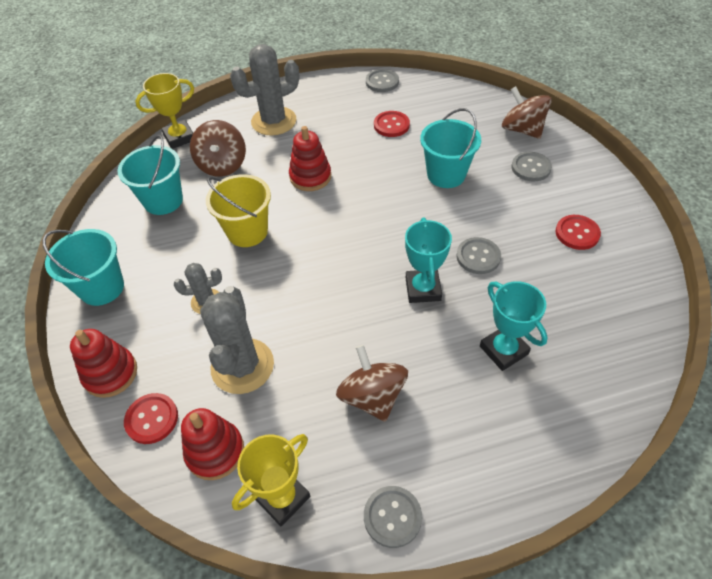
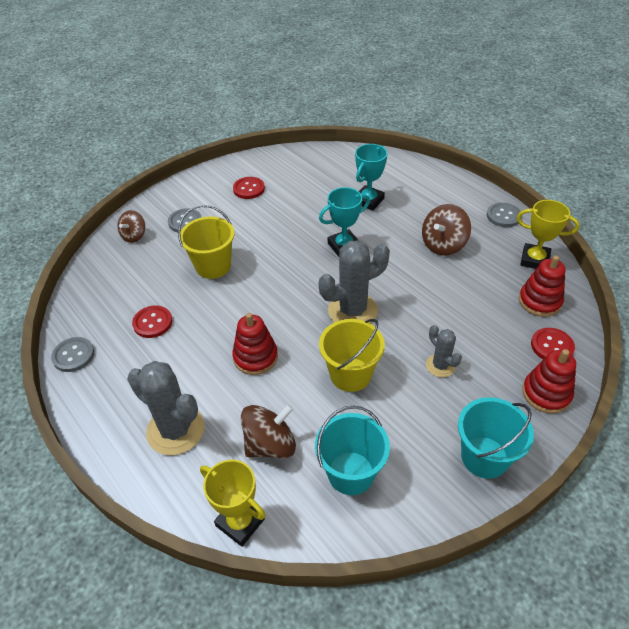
camera: 115 degrees left, 5 degrees down
grey cactus [200,286,274,394] -> grey cactus moved to [319,240,390,324]
turquoise bucket [420,108,481,188] -> yellow bucket [178,205,235,279]
grey button [456,237,501,274] -> none
brown spinning top [502,86,552,139] -> brown spinning top [118,210,145,243], size x0.66

